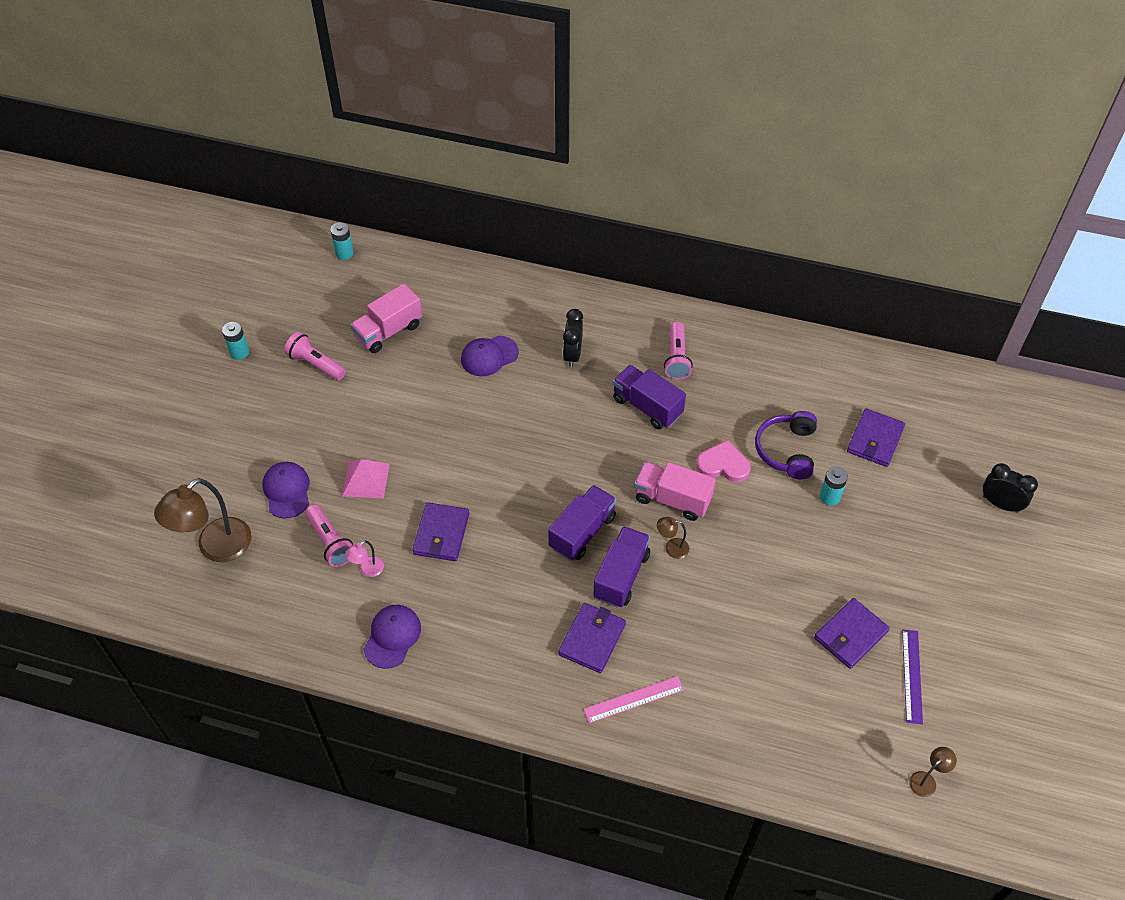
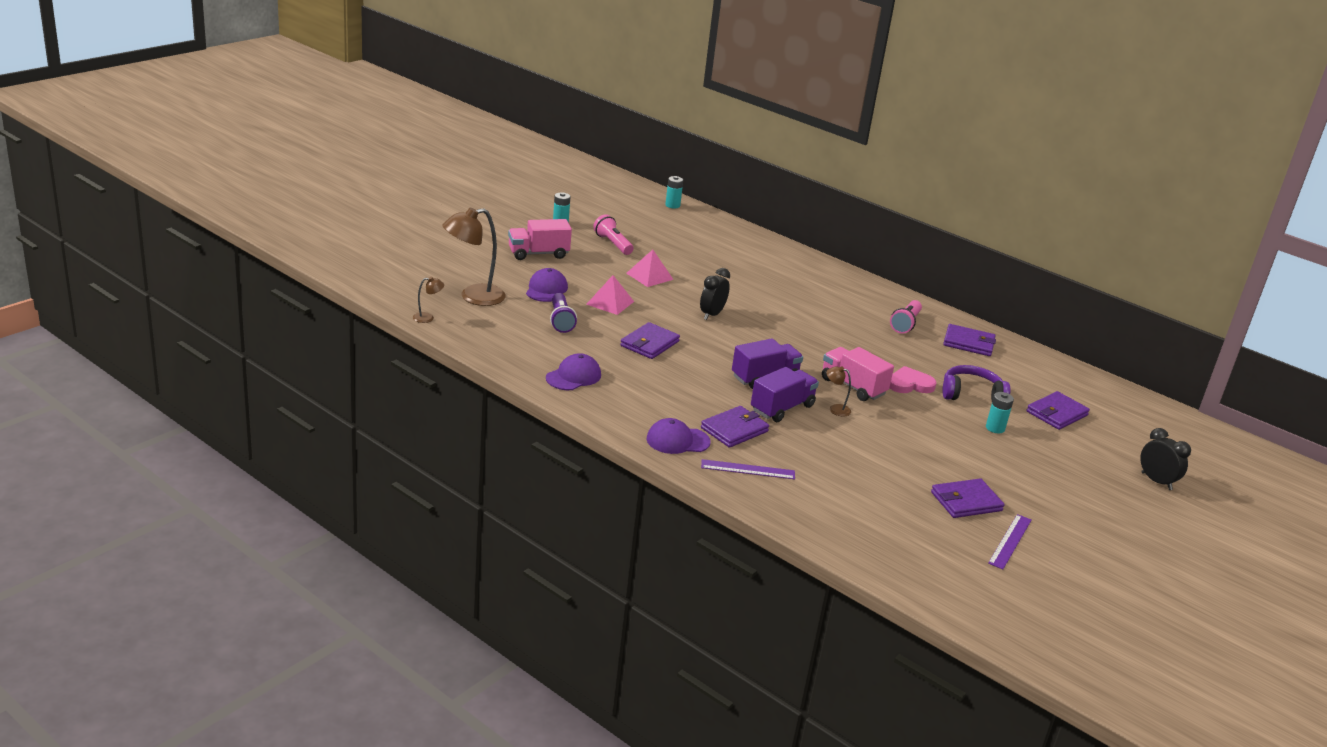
camera: 20 degrees right, 25 degrees down
pink flashlight [305,504,353,567] -> purple flashlight [550,293,577,333]
pink lamp [345,540,384,577] -> none
pink truck [350,284,422,353] -> pink truck moved to [508,219,572,260]
purple cap [461,336,519,376] -> purple cap moved to [646,418,711,454]
black clock [563,309,583,367] -> black clock moved to [700,268,730,320]
pink ruler [584,676,684,723] -> purple ruler [701,459,795,479]
purple truck [613,365,686,429] -> none
pink heart [696,440,751,482] -> pink heart turned 45 degrees counterclockwise [890,366,936,393]
purple headphones [755,411,817,479] -> purple headphones turned 60 degrees clockwise [942,365,1010,401]
brown lamp [909,747,957,797] -> brown lamp moved to [413,277,444,323]
none -> pink pyramid [626,250,674,287]
none -> purple wallet [943,324,996,356]

